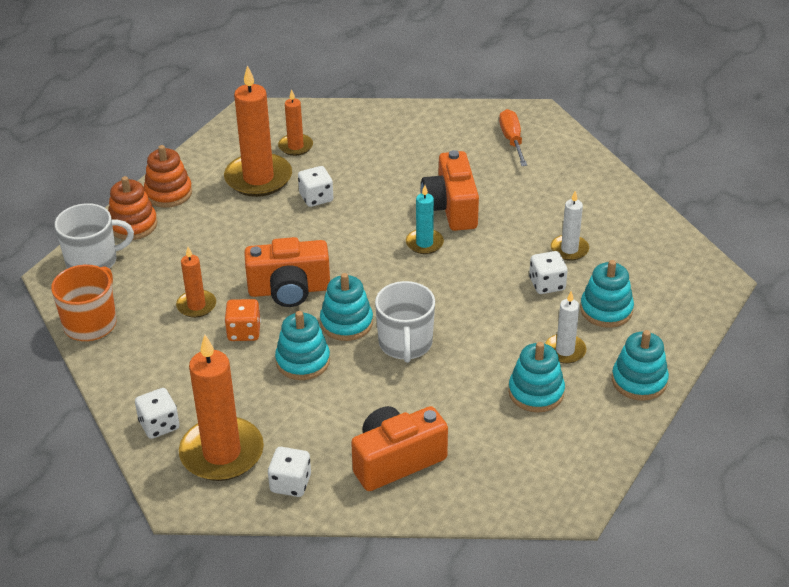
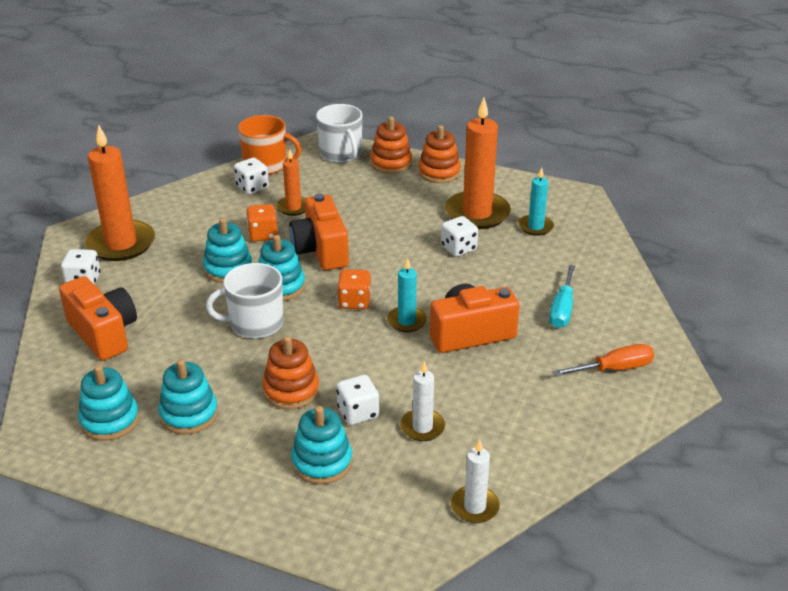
camera: 80 degrees right, 5 degrees down
white dice [135,388,179,439] -> white dice moved to [234,157,269,195]
orange candle [278,89,313,156] -> turquoise candle [518,167,554,236]
white candle [545,291,586,364] -> white candle moved to [451,439,500,523]
turquoise stacking toy [612,330,669,401] -> turquoise stacking toy moved to [78,365,139,441]
none -> orange stacking toy [262,336,319,409]
none -> orange dice [337,269,371,309]
none -> turquoise screwdriver [549,265,575,328]

